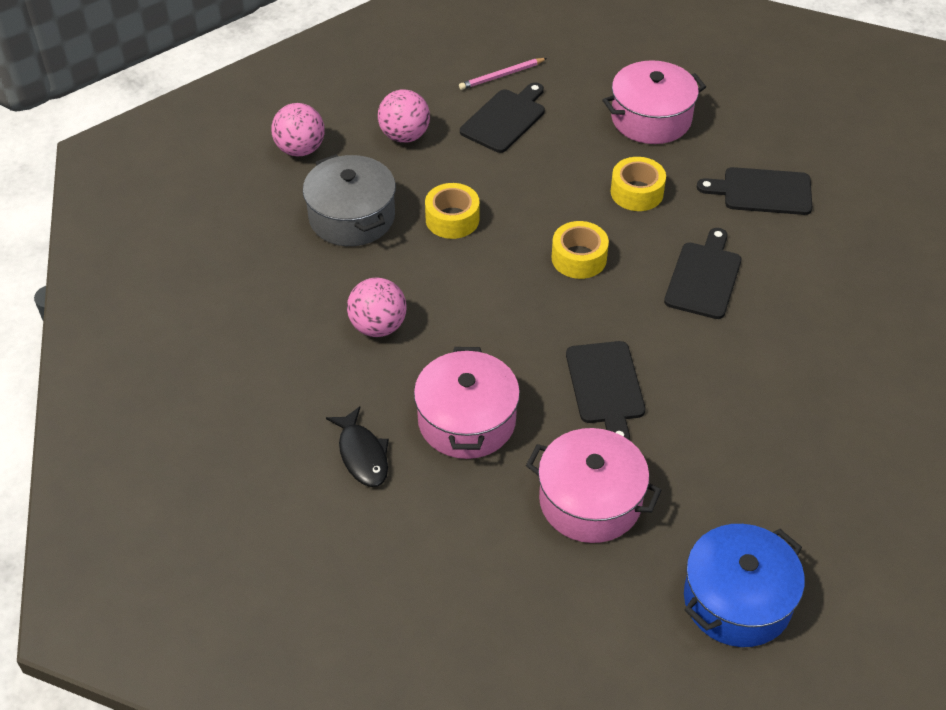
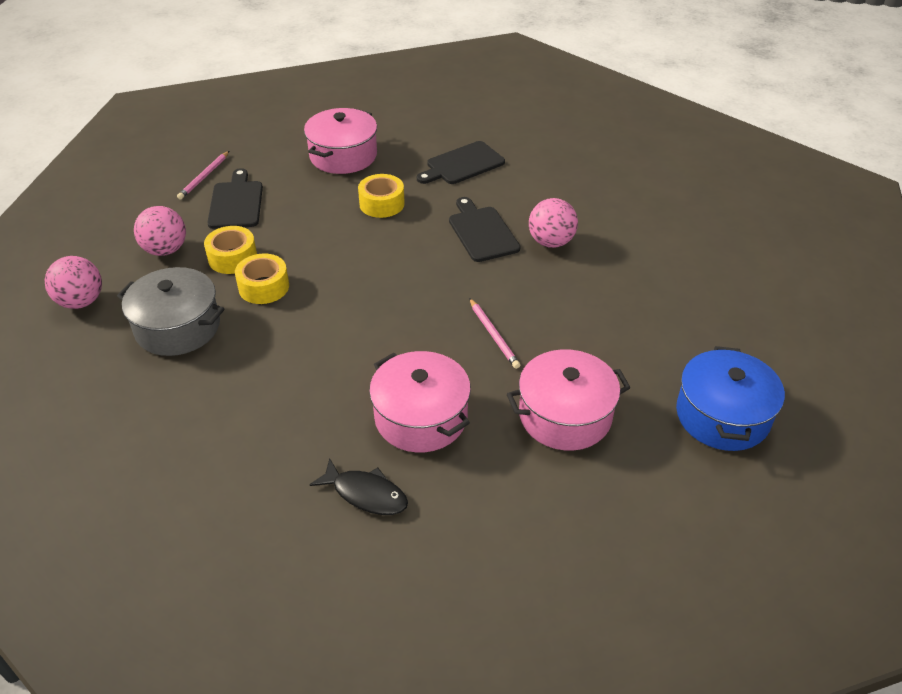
camera: 40 degrees left, 5 degrees down
pink ball [347,278,407,337] -> pink ball moved to [529,198,578,248]
yellow tape [552,221,609,279] -> yellow tape moved to [204,226,257,274]
black cutting board [566,341,645,441] -> pink pencil [469,298,520,369]

